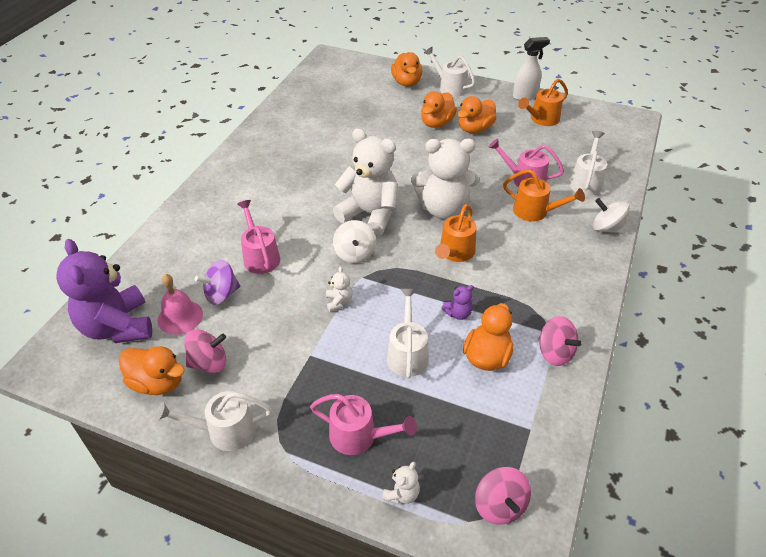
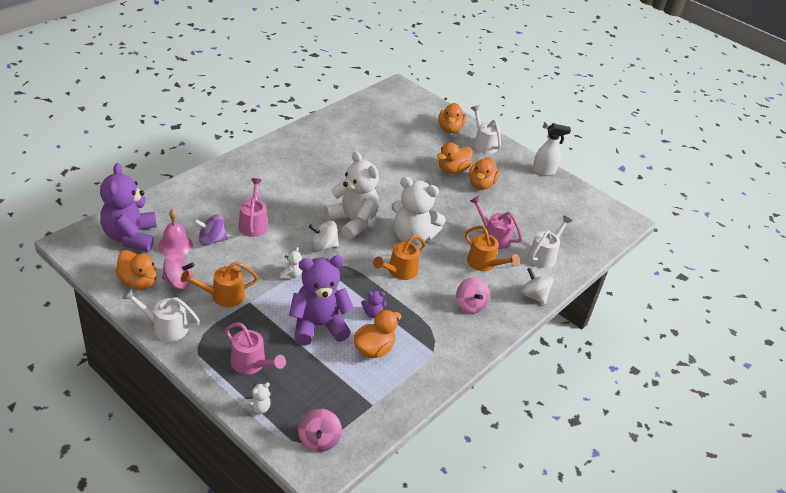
camera: 15 degrees right, 5 degrees down
white spinning top [333,220,376,263] -> white spinning top turned 75 degrees clockwise [309,221,339,251]
white watering can [387,289,429,378] -> purple teddy bear [289,255,354,346]
orange duck [458,96,497,133] -> orange duck turned 45 degrees counterclockwise [469,157,500,190]
orange watering can [518,79,568,126] -> orange watering can moved to [181,262,259,307]
pink spinning top [539,316,582,366] -> pink spinning top moved to [456,277,490,314]

